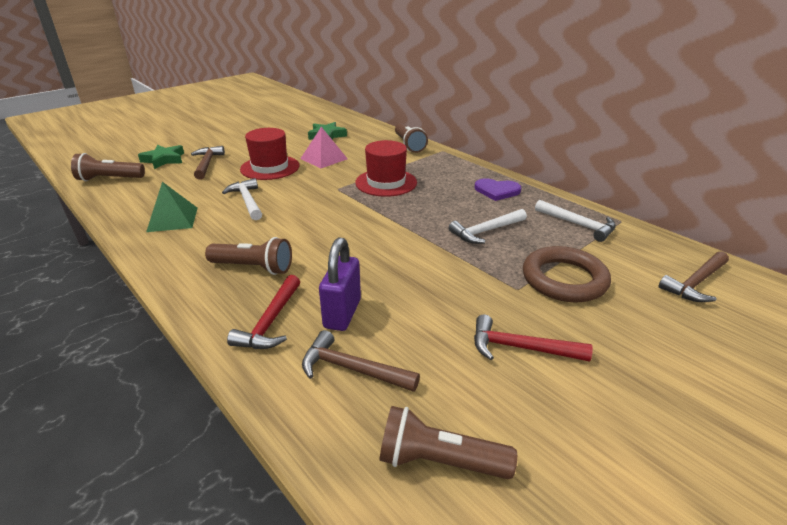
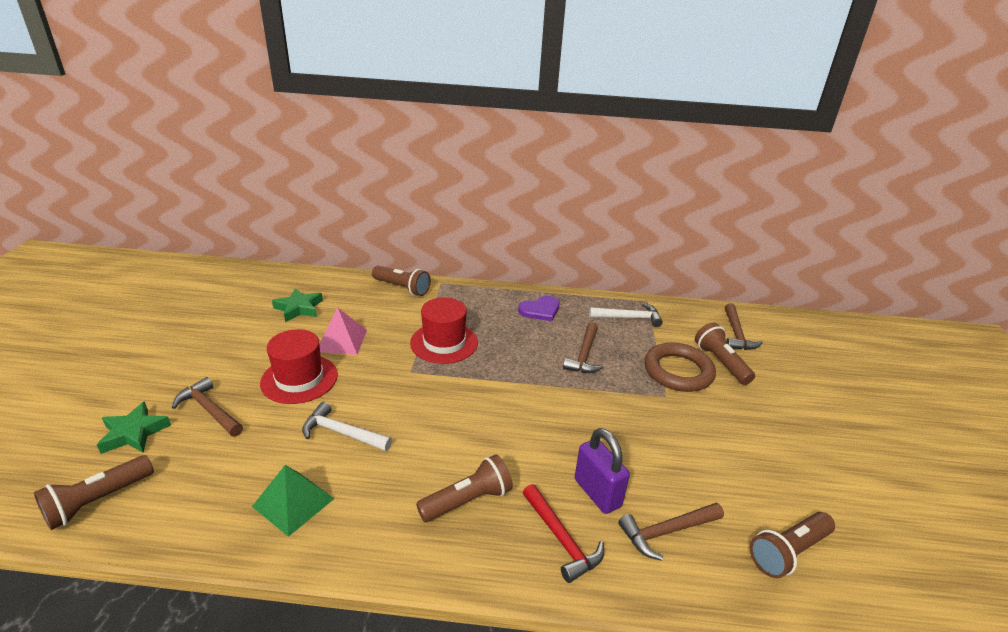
camera: 45 degrees left, 0 degrees up
white hammer [449,209,527,244] -> brown hammer [563,322,604,373]
red hammer [474,314,593,362] -> none
none -> brown flashlight [695,323,755,385]

